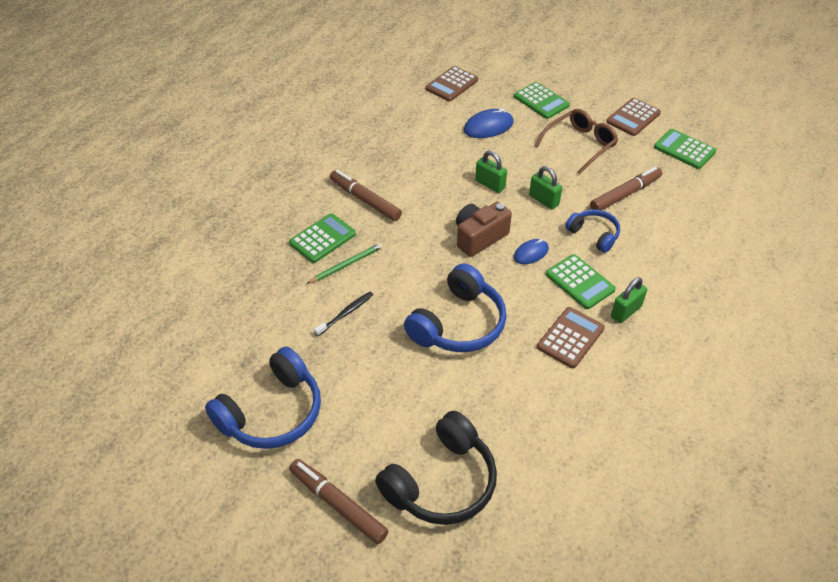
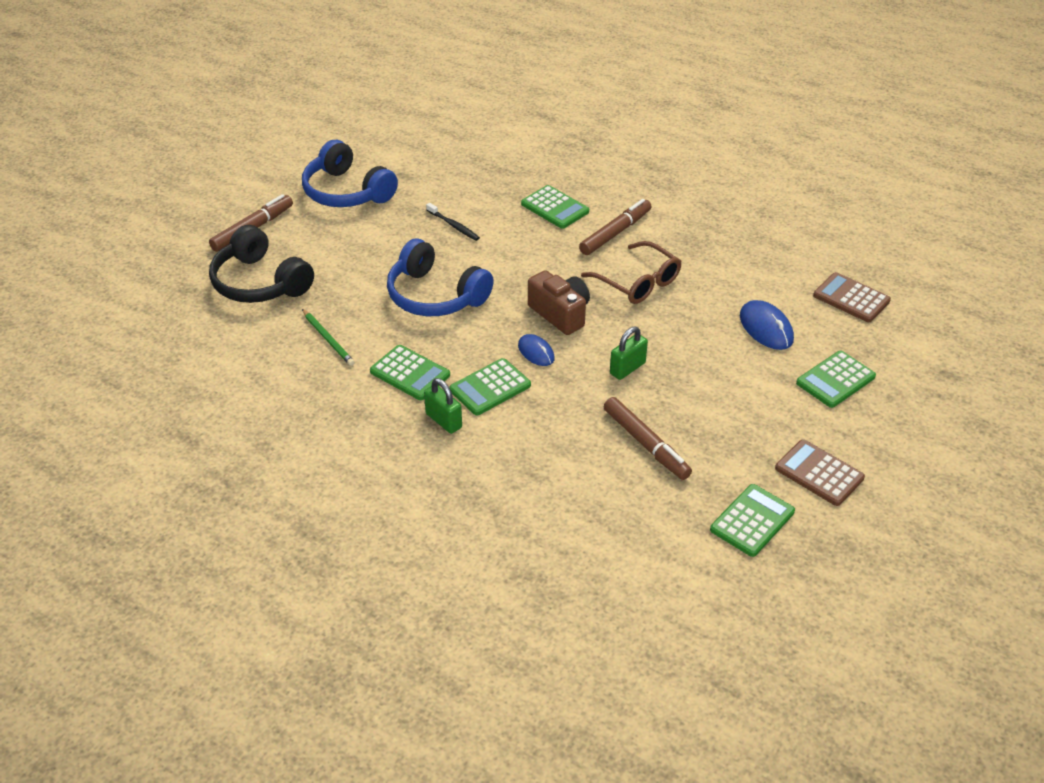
camera: 90 degrees right, 5 degrees down
green pencil [306,243,383,284] -> green pencil moved to [302,309,355,366]
green padlock [475,151,507,193] -> none
brown glasses [535,109,618,175] -> brown glasses moved to [581,241,682,304]
brown calculator [537,307,605,368] -> green calculator [370,345,450,400]
blue headphones [565,209,620,253] -> none

